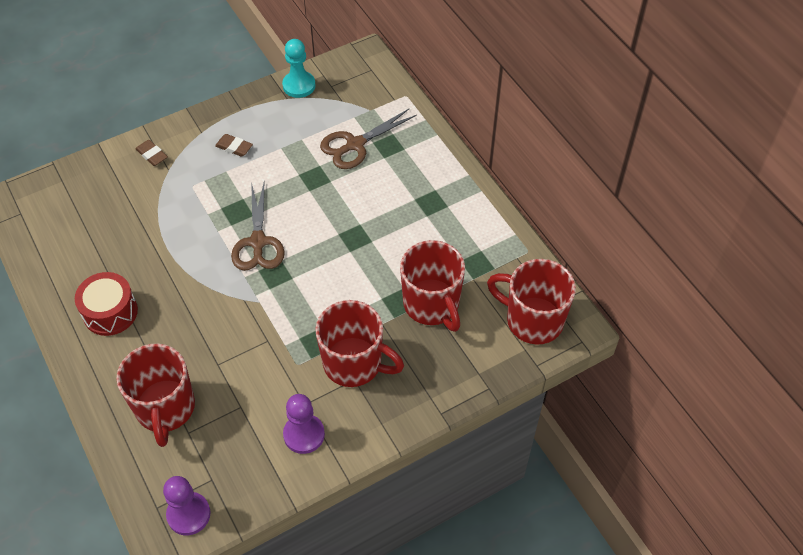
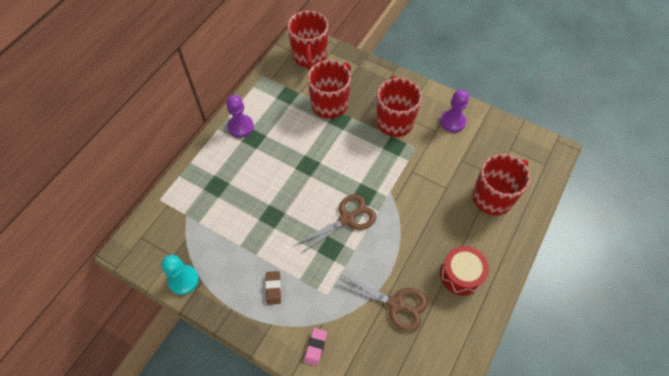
camera: 120 degrees left, 5 degrees up
brown eraser [135,140,168,166] -> pink eraser [304,328,327,366]
purple pawn [163,476,210,535] -> purple pawn moved to [226,95,254,138]
brown scissors [320,109,417,169] -> brown scissors moved to [336,274,428,331]

